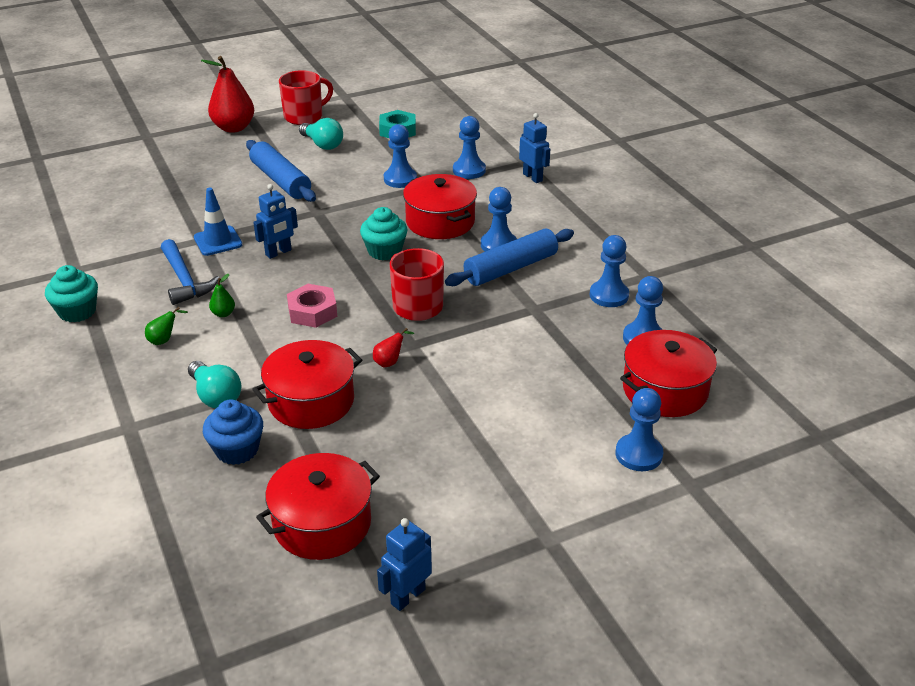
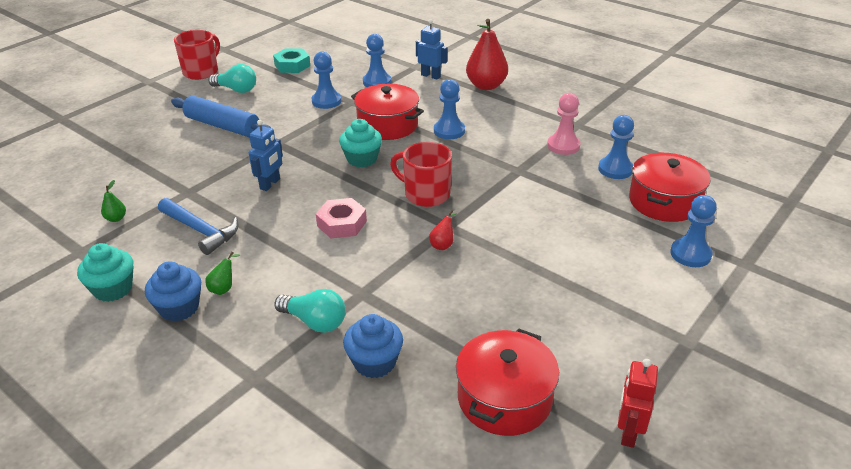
camera: 25 degrees left, 0 degrees up
blue traffic cone [194,188,242,256] -> none
red pear [201,56,254,133] -> red pear moved to [466,19,508,90]
green pear [209,274,235,317] -> green pear moved to [101,180,126,222]
red pot [252,340,362,429] -> none
blue robot [377,518,432,611] -> red robot [618,359,658,448]
blue rolling pin [445,229,574,286] -> none
blue pawn [590,235,629,307] -> pink pawn [547,93,581,155]
none -> blue cupcake [145,261,201,321]

